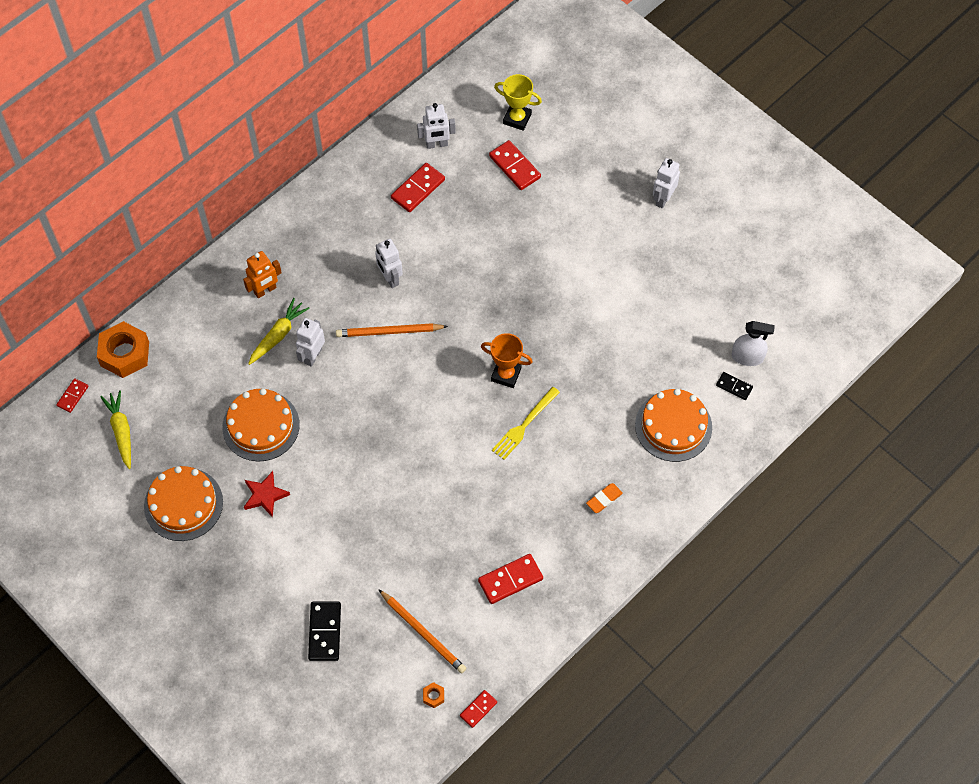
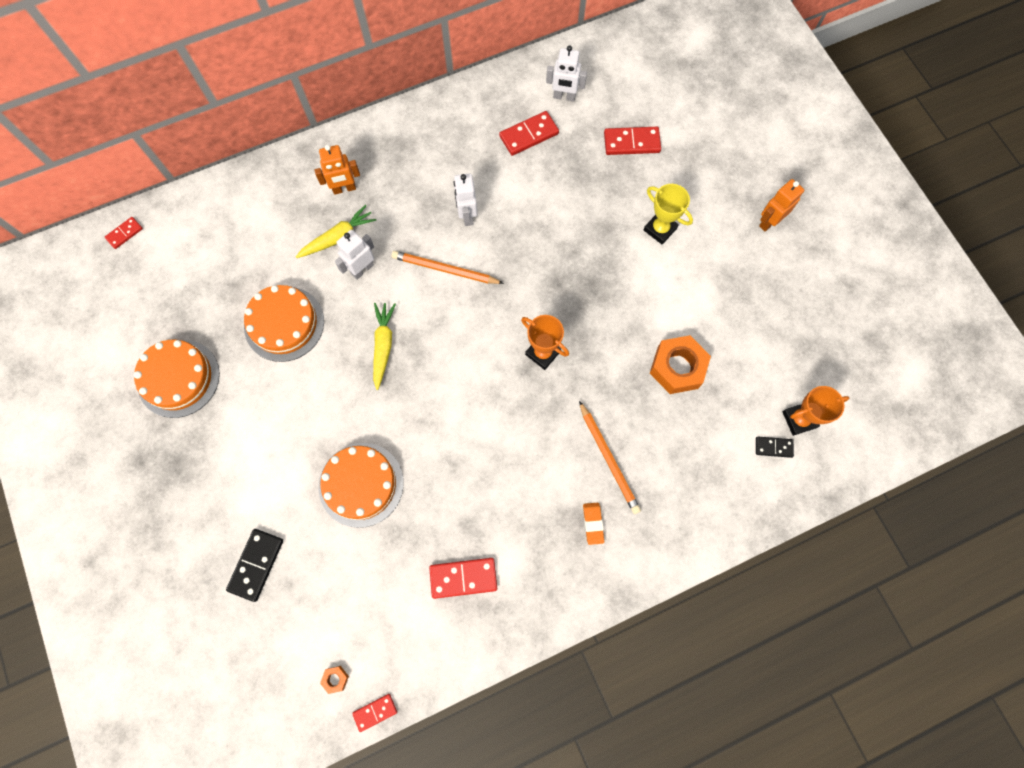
camera: 20 degrees right, 10 degrees up
orange nut [97,321,149,378] -> orange nut moved to [650,335,711,394]
yellow carrot [100,390,131,469] -> yellow carrot moved to [373,303,396,390]
red star [244,471,290,518] -> none
orange pencil [378,589,466,674] -> orange pencil moved to [579,401,641,514]
red domino [489,140,541,190] -> red domino turned 75 degrees counterclockwise [604,127,661,155]
yellow fork [492,387,560,460] -> none
yellow trophy [494,74,542,131] -> yellow trophy moved to [644,184,693,244]
orange eraser [586,483,623,513] -> orange eraser turned 75 degrees counterclockwise [583,503,604,545]
orange cake [635,389,712,462] -> orange cake moved to [319,443,404,528]
white robot [653,158,680,208] -> orange robot [759,179,804,231]
black domino [716,372,753,400] -> black domino turned 45 degrees counterclockwise [756,437,794,458]
white spray bottle [732,321,775,366] -> orange trophy [783,386,849,436]

